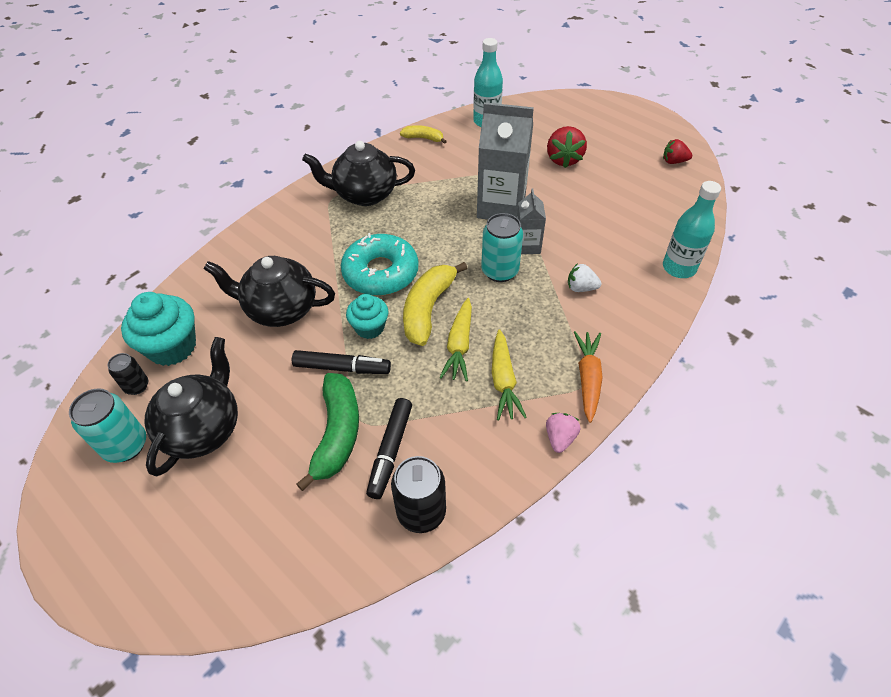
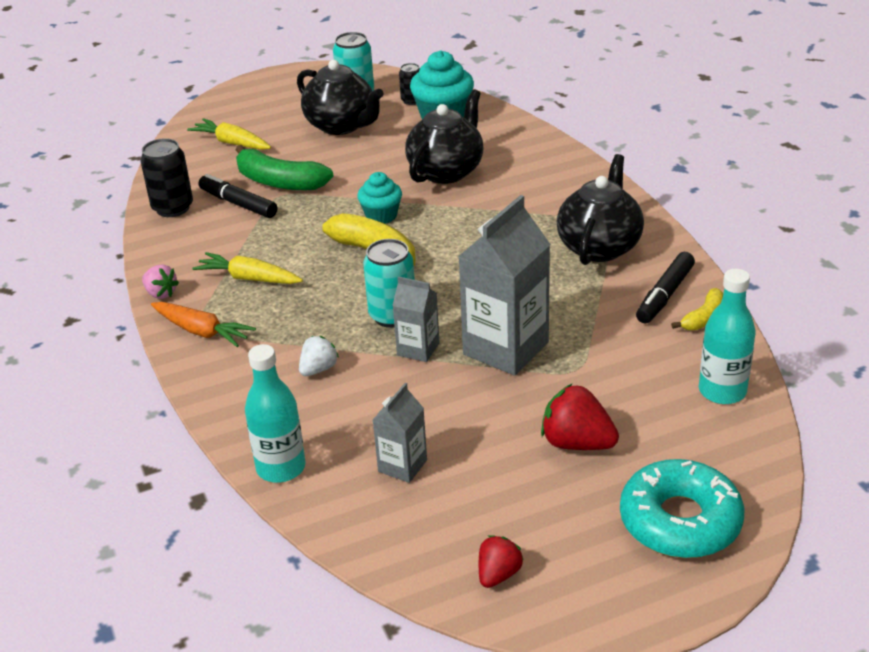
camera: 115 degrees right, 15 degrees down
black marker [292,350,391,374] -> black marker moved to [636,252,695,324]
turquoise donut [341,233,418,296] -> turquoise donut moved to [620,459,744,558]
yellow carrot [439,298,472,381] -> yellow carrot moved to [187,118,271,150]
none -> grey carton [373,383,427,483]

